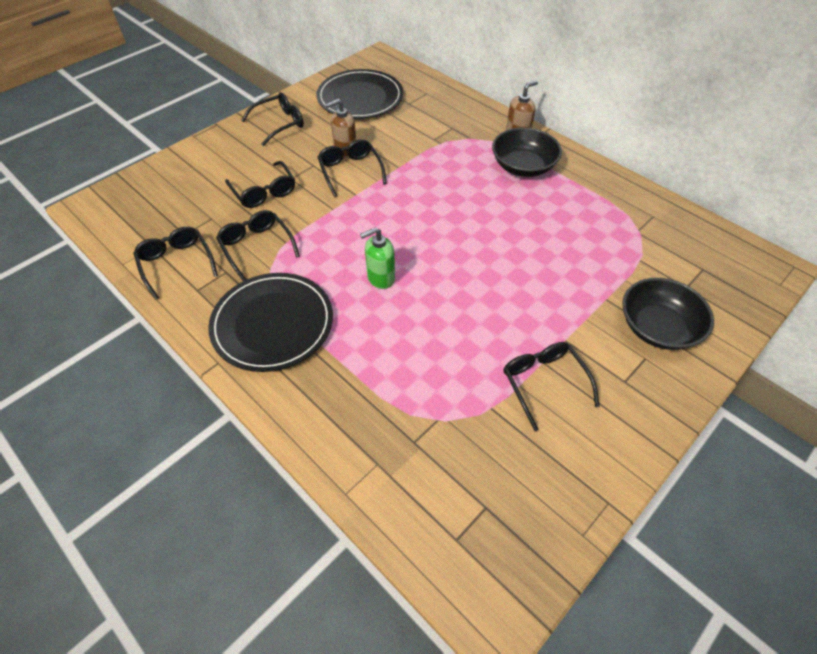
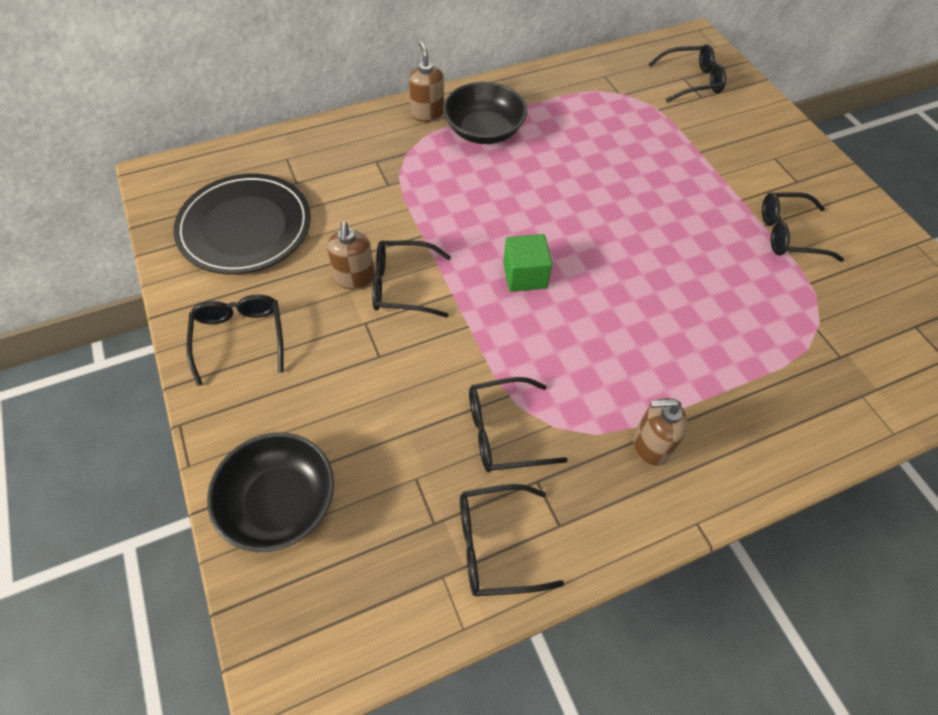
camera: 70 degrees left, 5 degrees up
black plate [208,273,333,372] -> brown soap dispenser [633,398,688,466]
black glasses [225,161,295,208] -> black glasses moved to [649,44,726,102]
green soap dispenser [360,227,395,289] -> none
black bowl [622,278,714,350] -> black bowl moved to [207,432,334,552]
none -> green cube [503,234,552,292]

